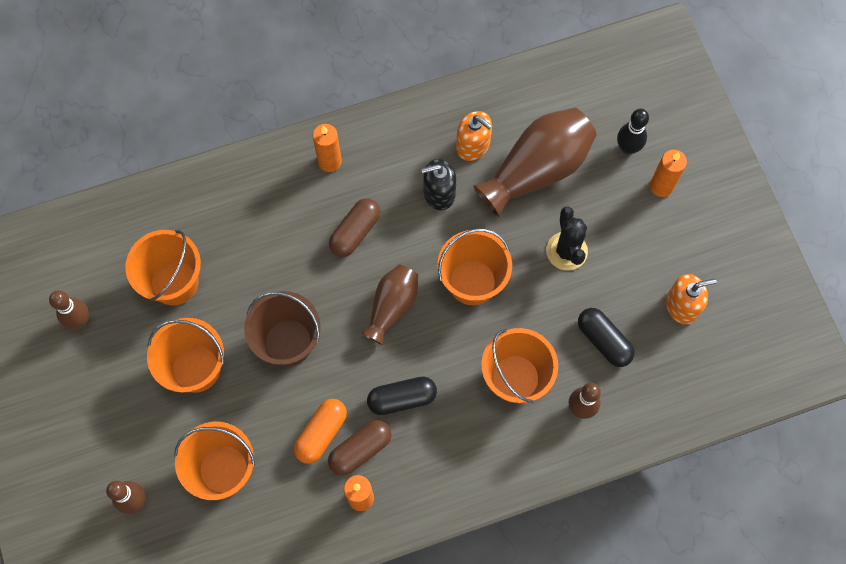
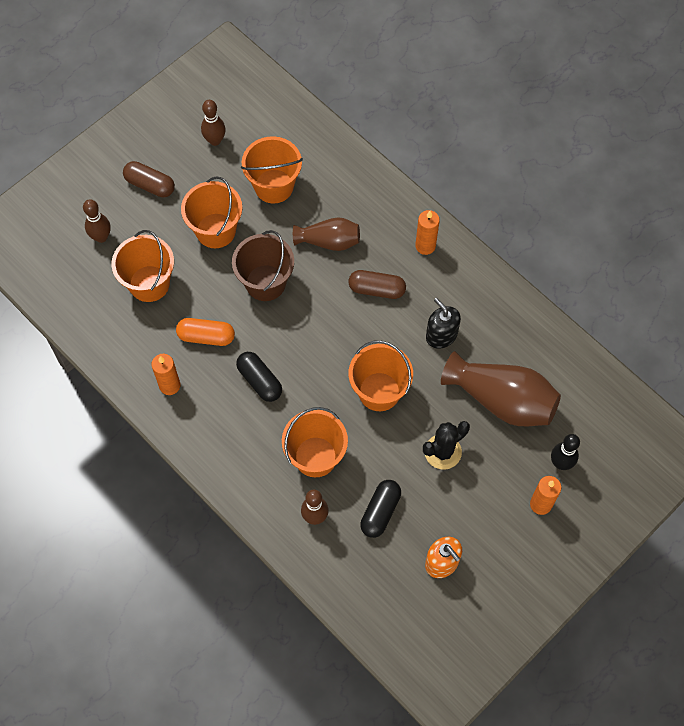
camera: 65 degrees right, 5 degrees down
brown capsule [328,420,392,476] -> brown capsule moved to [123,161,175,198]
brown vase [361,264,418,345] -> brown vase moved to [293,217,360,251]
orange soap dispenser [456,111,492,161] -> none

